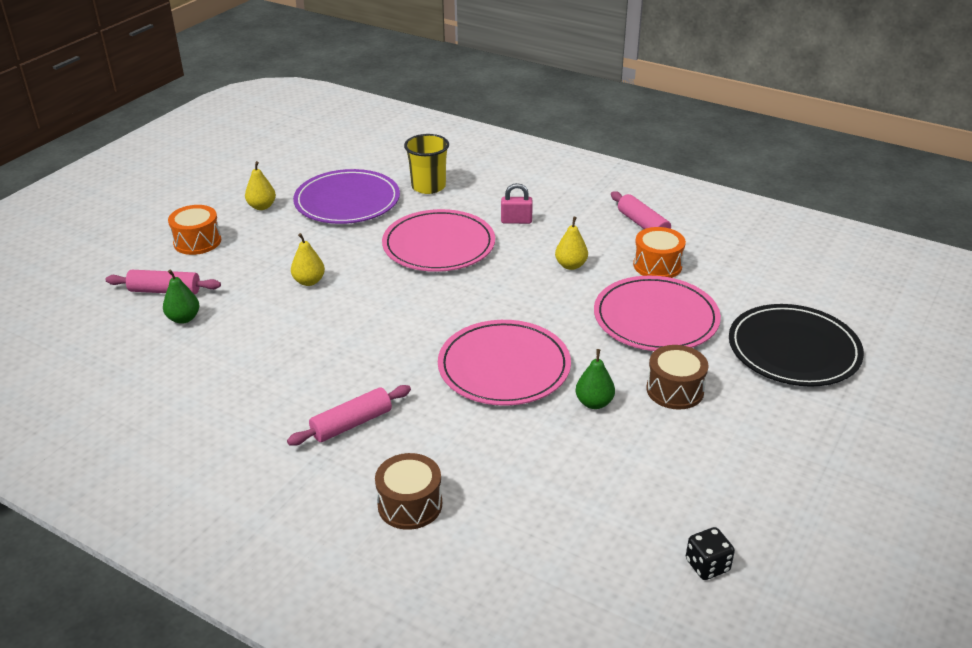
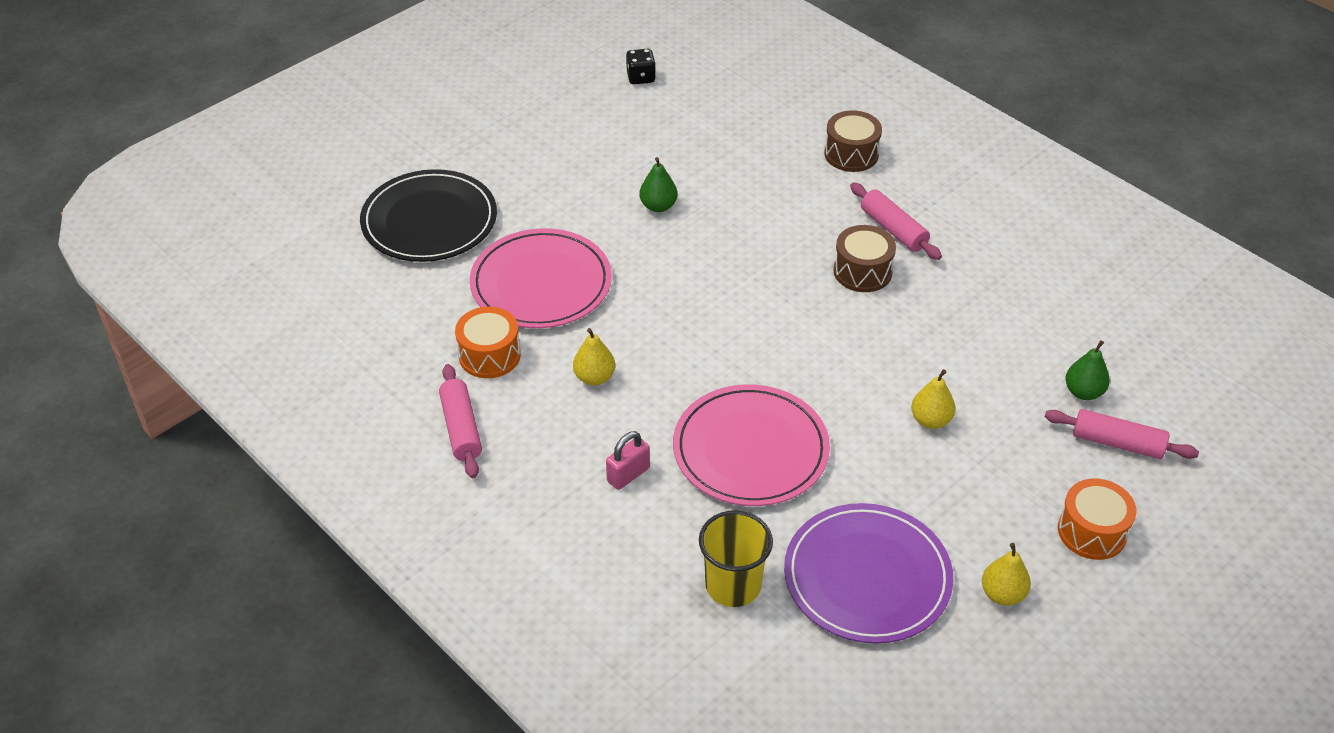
camera: 165 degrees left, 10 degrees up
pink rolling pin [287,385,411,446] -> pink rolling pin turned 75 degrees clockwise [850,182,942,260]
pink plate [438,320,571,406] -> none
pink padlock [501,183,533,224] -> pink padlock turned 60 degrees counterclockwise [606,431,650,490]
brown drum [646,345,708,410] -> brown drum moved to [833,225,896,292]

